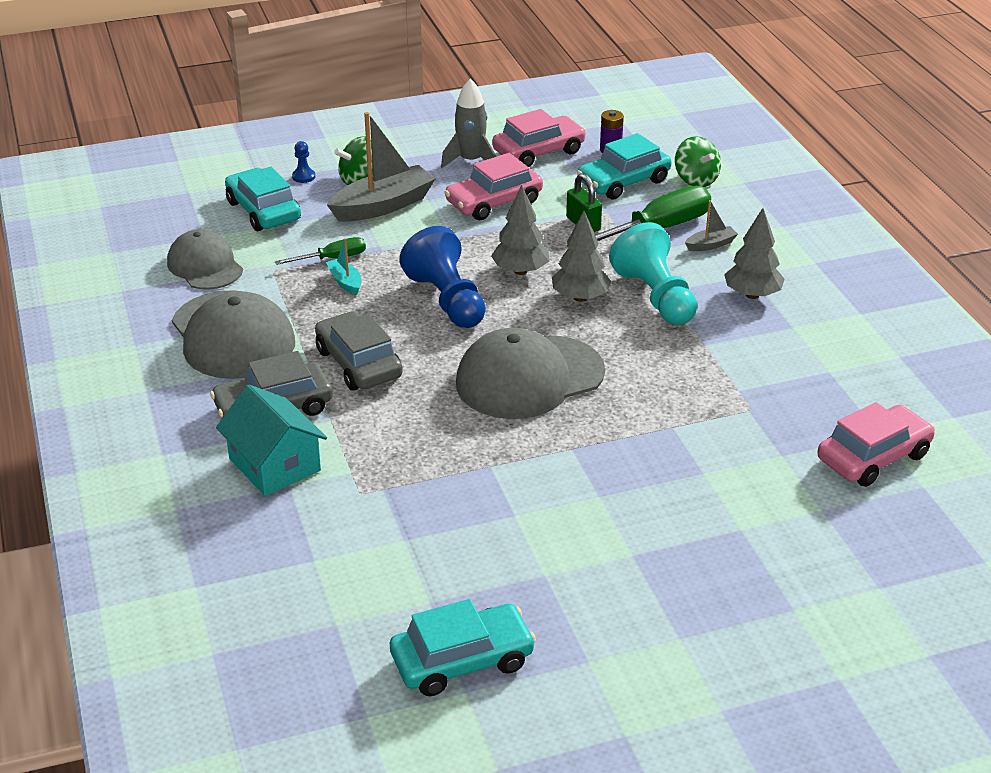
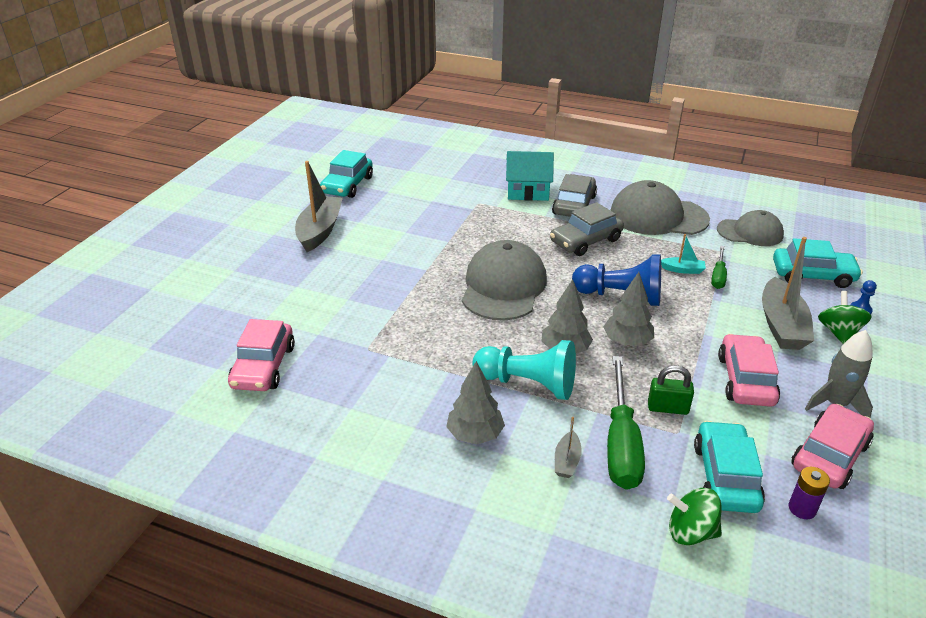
camera: 130 degrees right, 0 degrees up
grey car [315,311,403,391] -> grey car turned 135 degrees clockwise [550,202,624,256]
pink car [492,109,586,167] -> pink car turned 150 degrees counterclockwise [791,404,874,489]
none -> grey boat [295,161,343,252]

